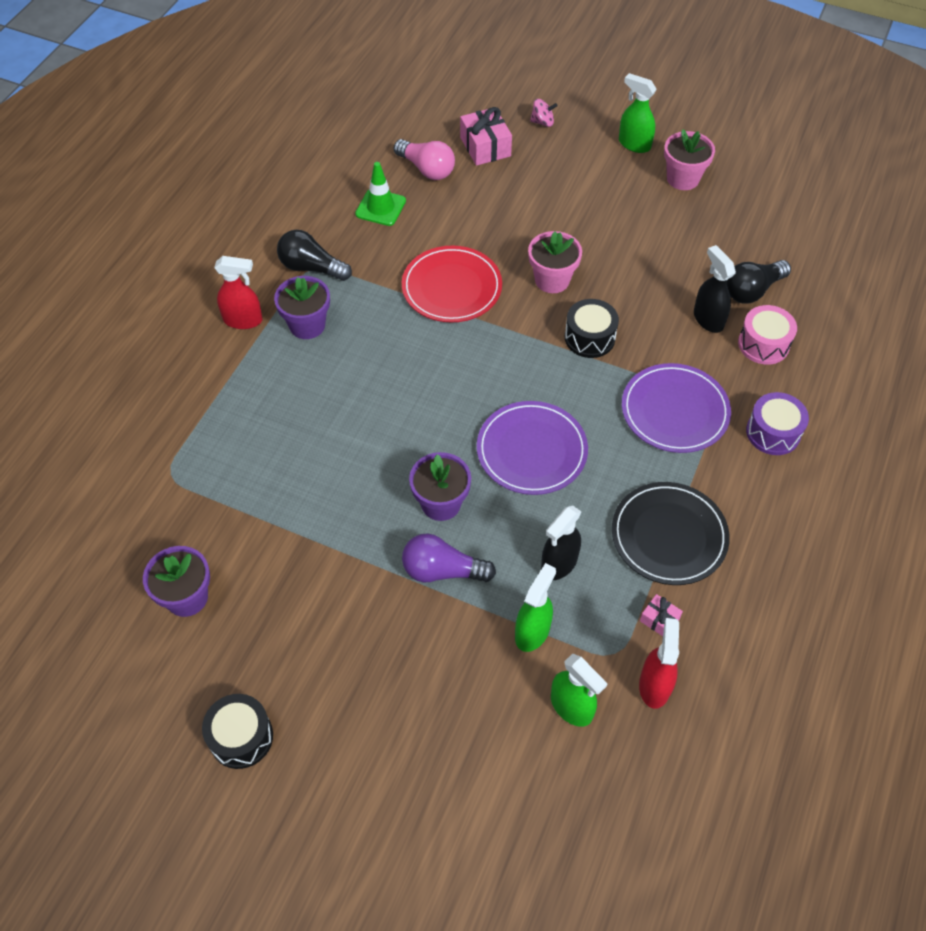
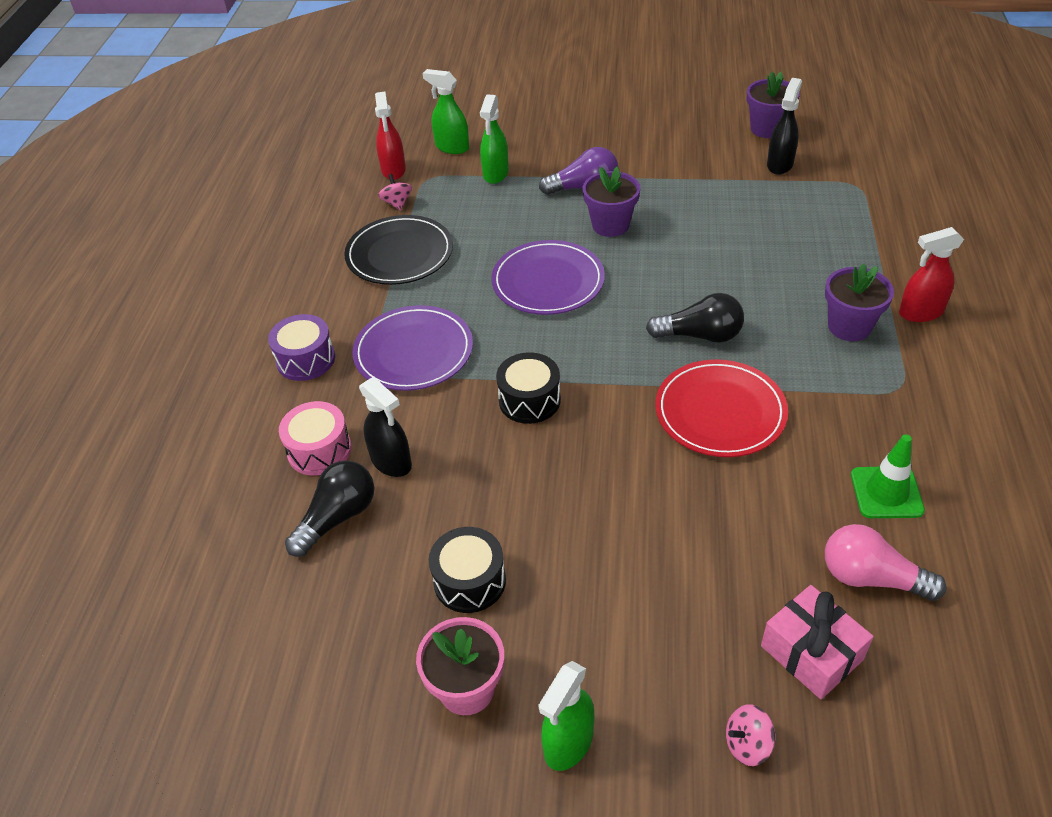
camera: 165 degrees right, 10 degrees down
black drum [202,694,273,769] -> black drum moved to [429,527,506,613]
black light bulb [277,230,352,281] -> black light bulb moved to [646,293,744,343]
pink flower pot [528,231,582,293] -> none
black spray bottle [541,506,582,580] -> black spray bottle moved to [767,78,802,175]
green spray bottle [619,73,657,153] -> green spray bottle turned 105 degrees clockwise [538,661,594,771]
pink gift [640,594,683,636] -> pink spinning top [378,174,412,210]

